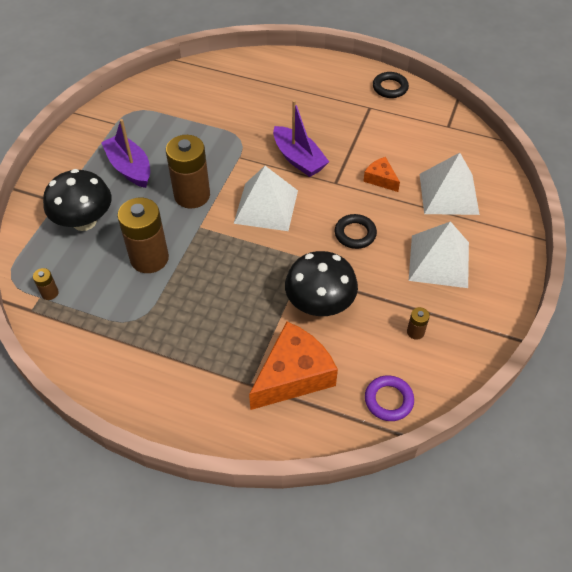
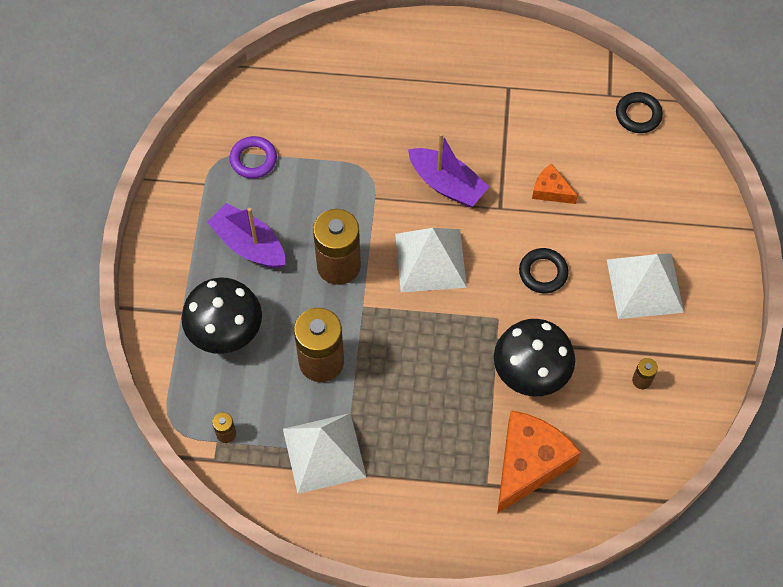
camera: 15 degrees left, 10 degrees up
purple ring [365,375,414,421] -> purple ring moved to [229,136,277,179]
black ring [373,72,409,98] -> black ring moved to [616,92,663,133]
white pyramid [419,153,480,215] -> white pyramid moved to [283,413,367,494]

